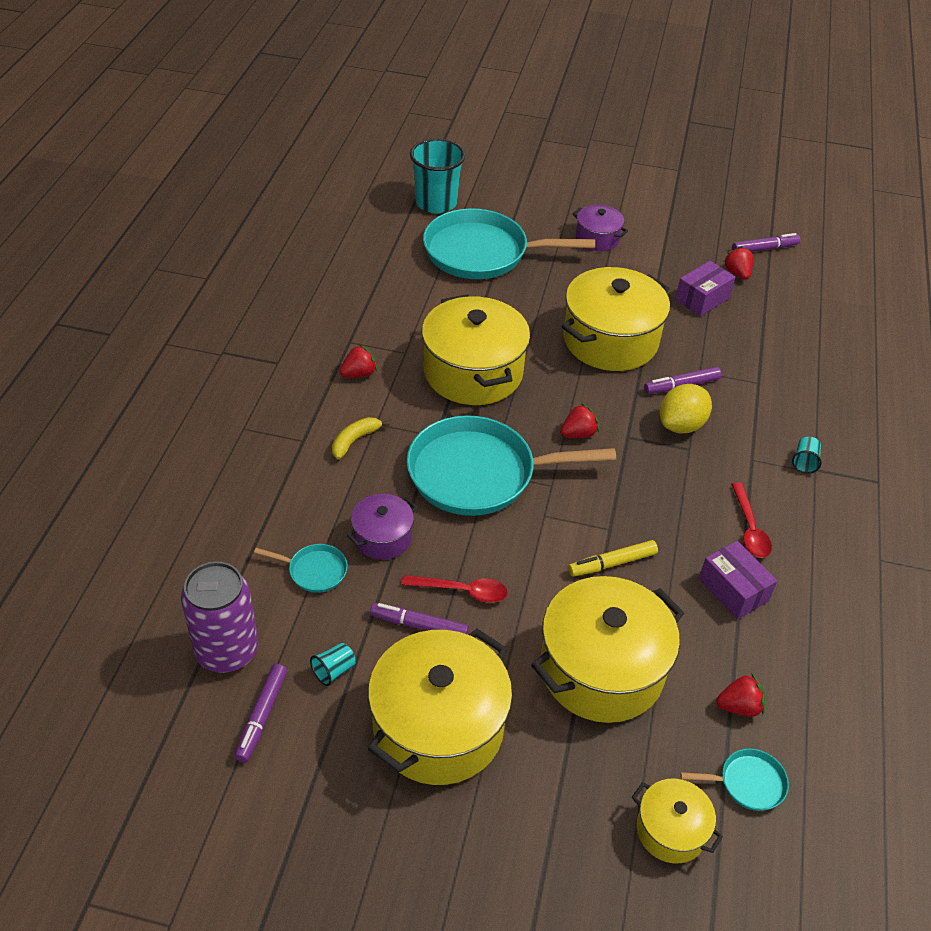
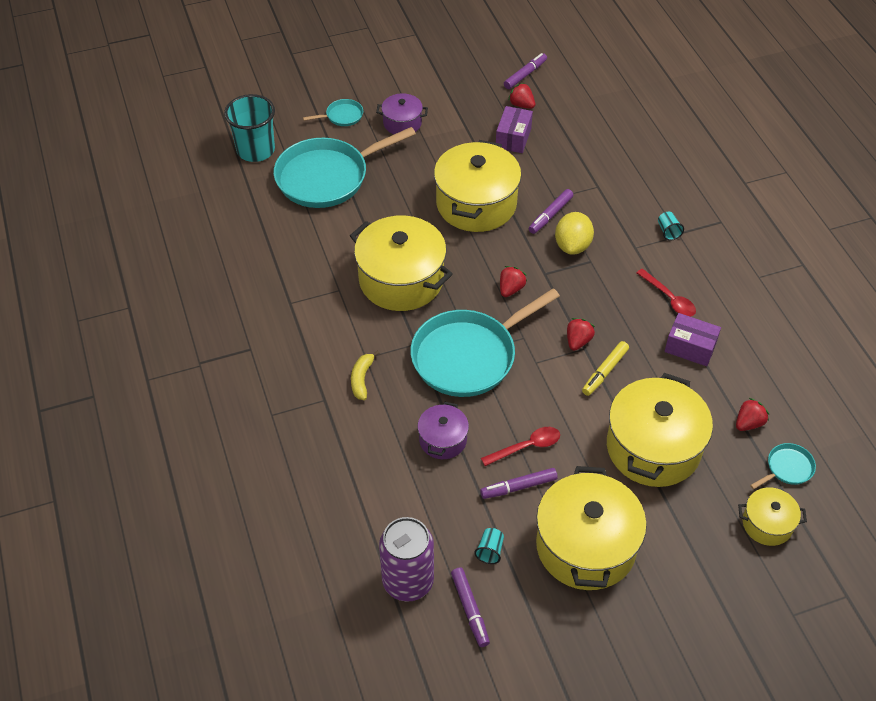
camera: 30 degrees left, 5 degrees up
turquoise pan [254,544,348,593] -> turquoise pan moved to [303,99,363,126]
red strawberry [340,344,377,378] -> red strawberry moved to [567,318,595,351]

